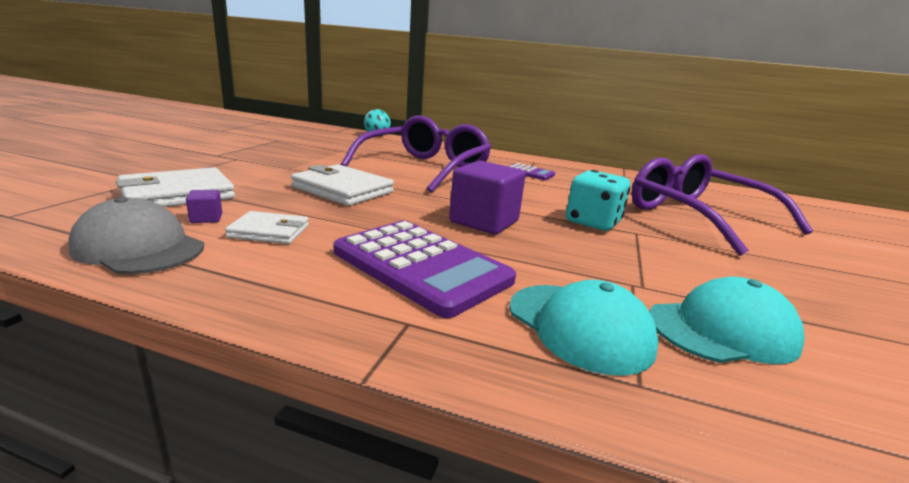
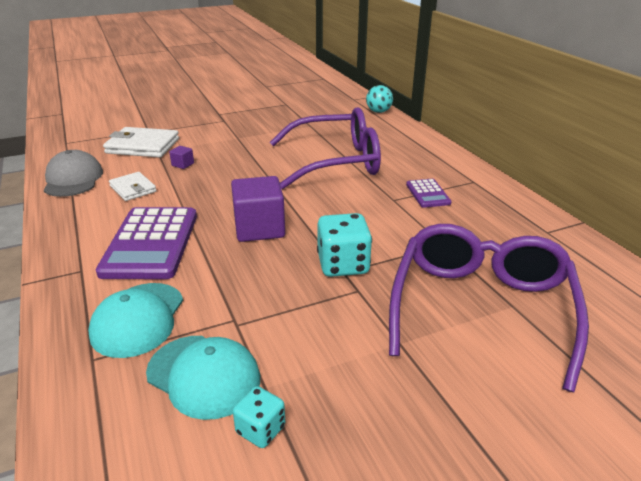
camera: 50 degrees right, 10 degrees up
purple cube [186,190,222,223] -> purple cube moved to [169,146,194,169]
white wallet [291,164,394,206] -> none
none -> turquoise dice [233,386,285,448]

